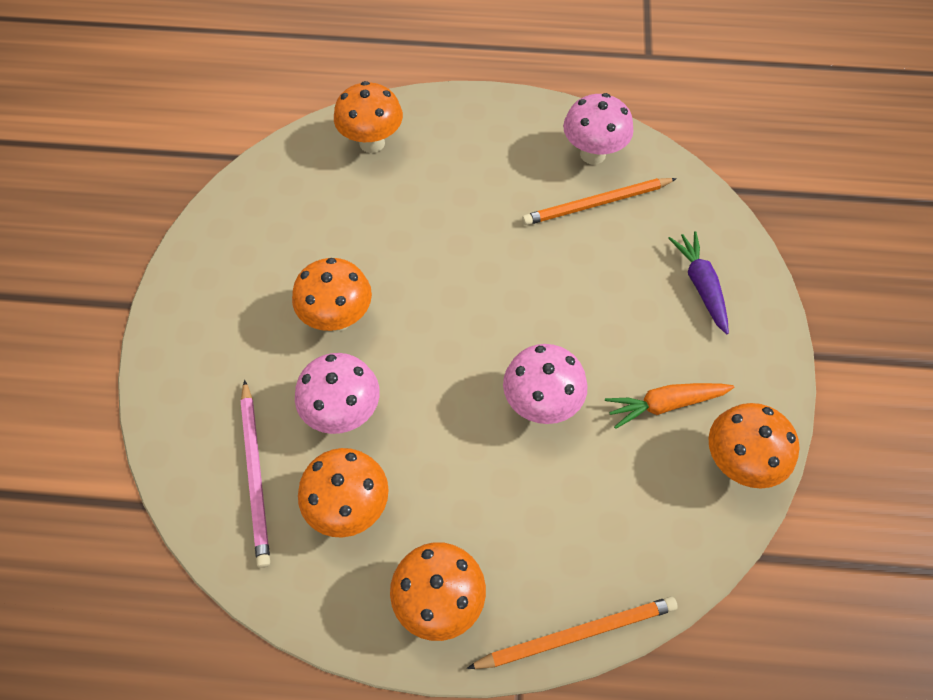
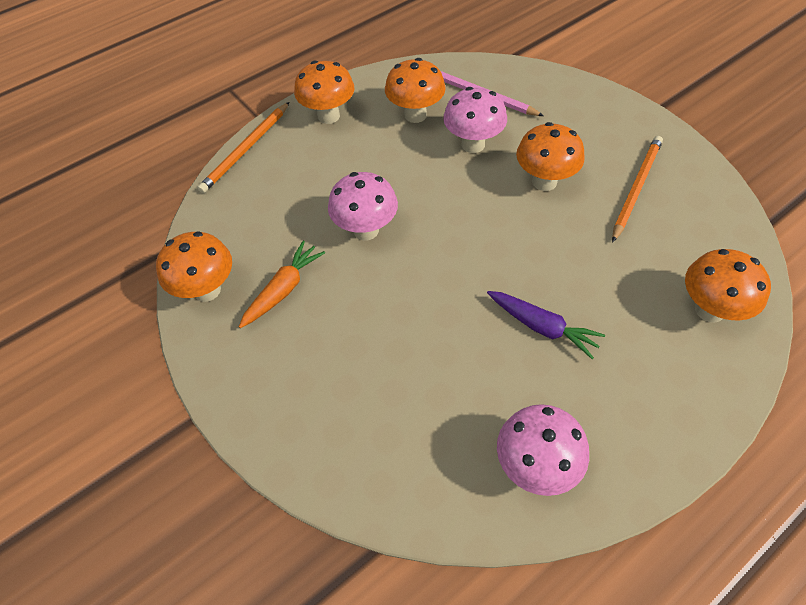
camera: 140 degrees right, 5 degrees down
orange pencil [522,178,677,225] -> orange pencil moved to [612,136,663,242]
purple carrot [668,231,729,334] -> purple carrot moved to [487,291,605,359]

